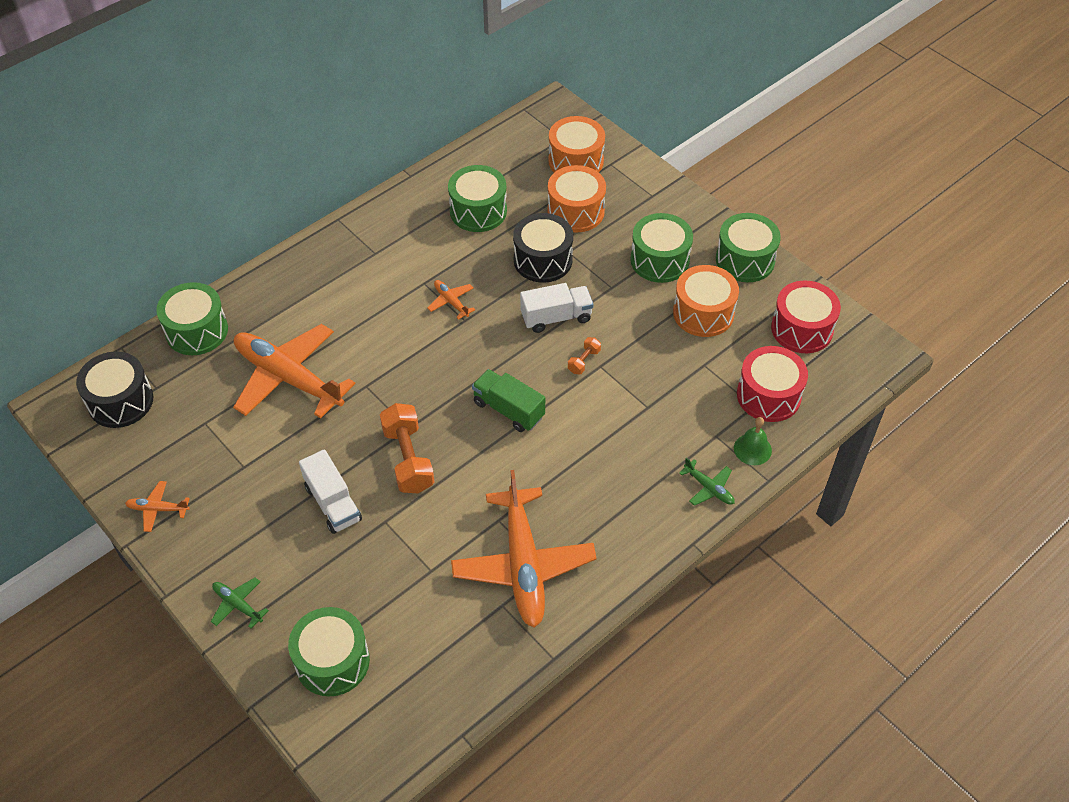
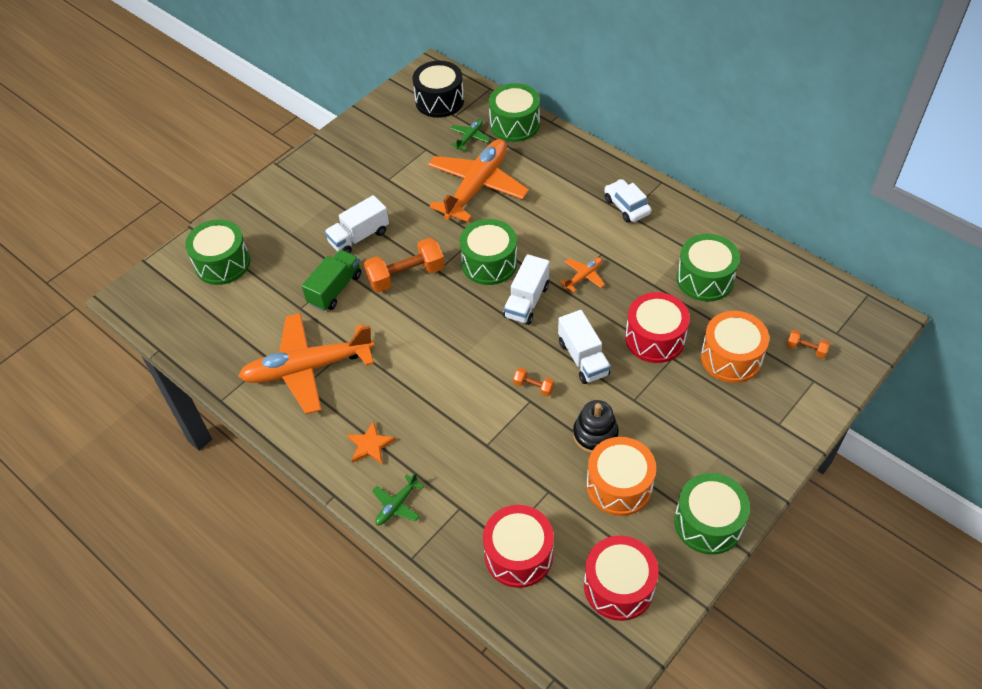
camera: 85 degrees right, 0 degrees up
orange plane [125,481,190,532] -> none
green plane [211,578,269,628] -> green plane moved to [450,119,490,151]
green truck [472,369,545,432] -> green truck moved to [302,250,361,311]
black drum [513,213,573,283] -> red drum [625,292,690,363]
orange drum [548,116,605,172] -> orange dumbbell [787,330,830,358]
green drum [630,213,693,283] -> green drum moved to [460,219,517,285]
green bell [734,417,772,465] -> none
none -> orange star [347,421,396,465]
none -> white truck [503,254,550,325]
none -> black stacking toy [573,400,619,453]
none -> white car [604,179,652,223]

